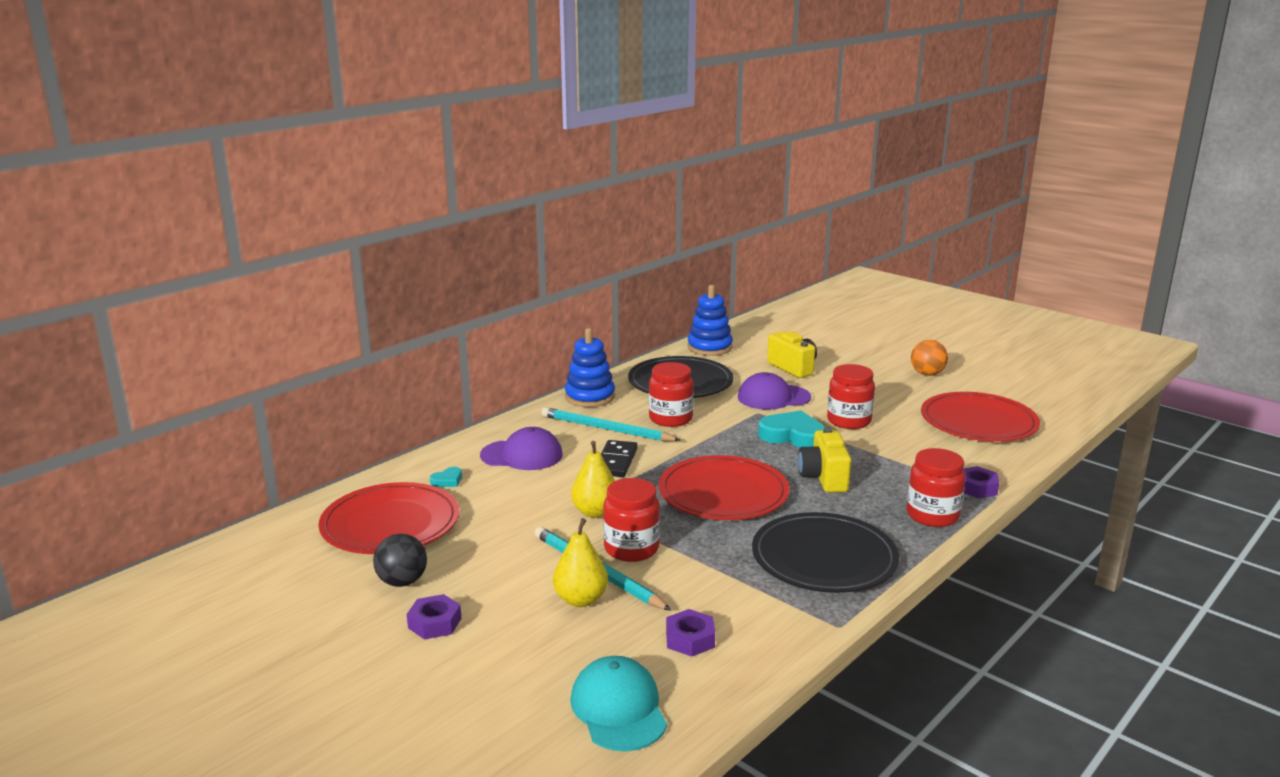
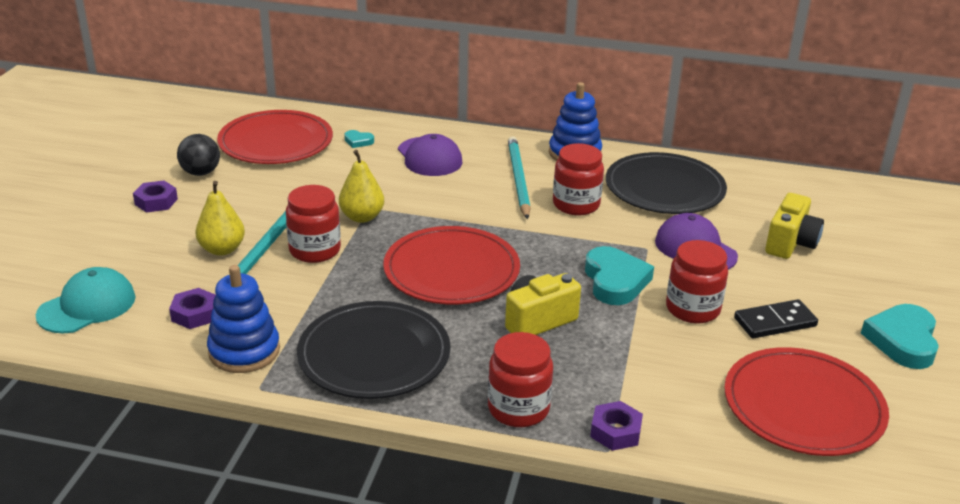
camera: 60 degrees right, 10 degrees up
black domino [601,440,638,477] -> black domino moved to [734,299,818,338]
blue stacking toy [687,285,733,356] -> blue stacking toy moved to [207,265,280,373]
orange ball [911,340,948,376] -> turquoise heart [861,304,939,369]

